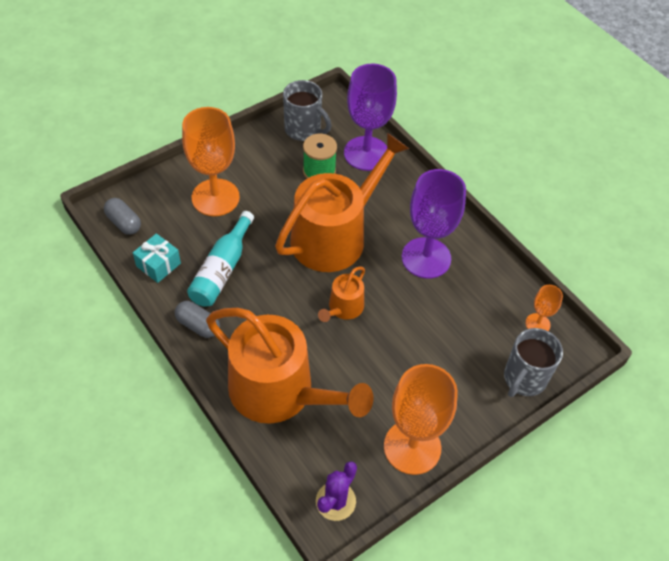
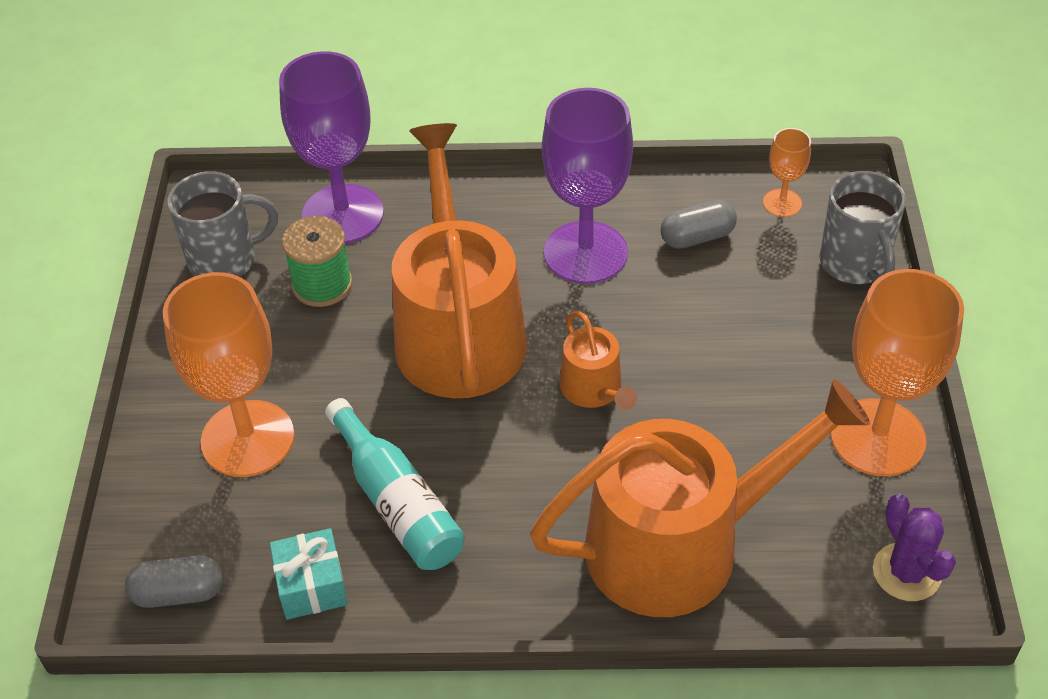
camera: 50 degrees left, 5 degrees down
grey capsule [175,301,220,338] -> grey capsule moved to [661,200,737,249]

